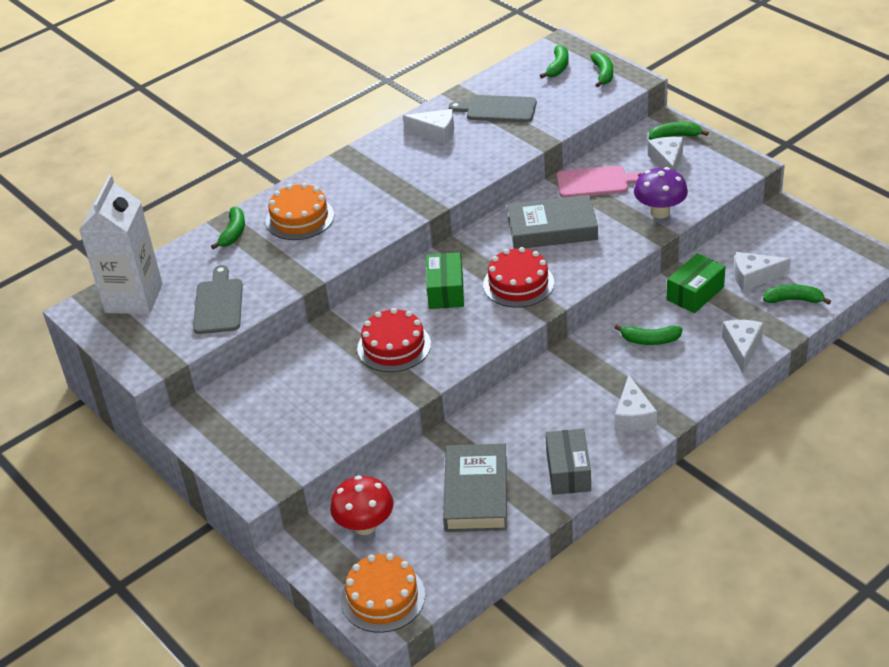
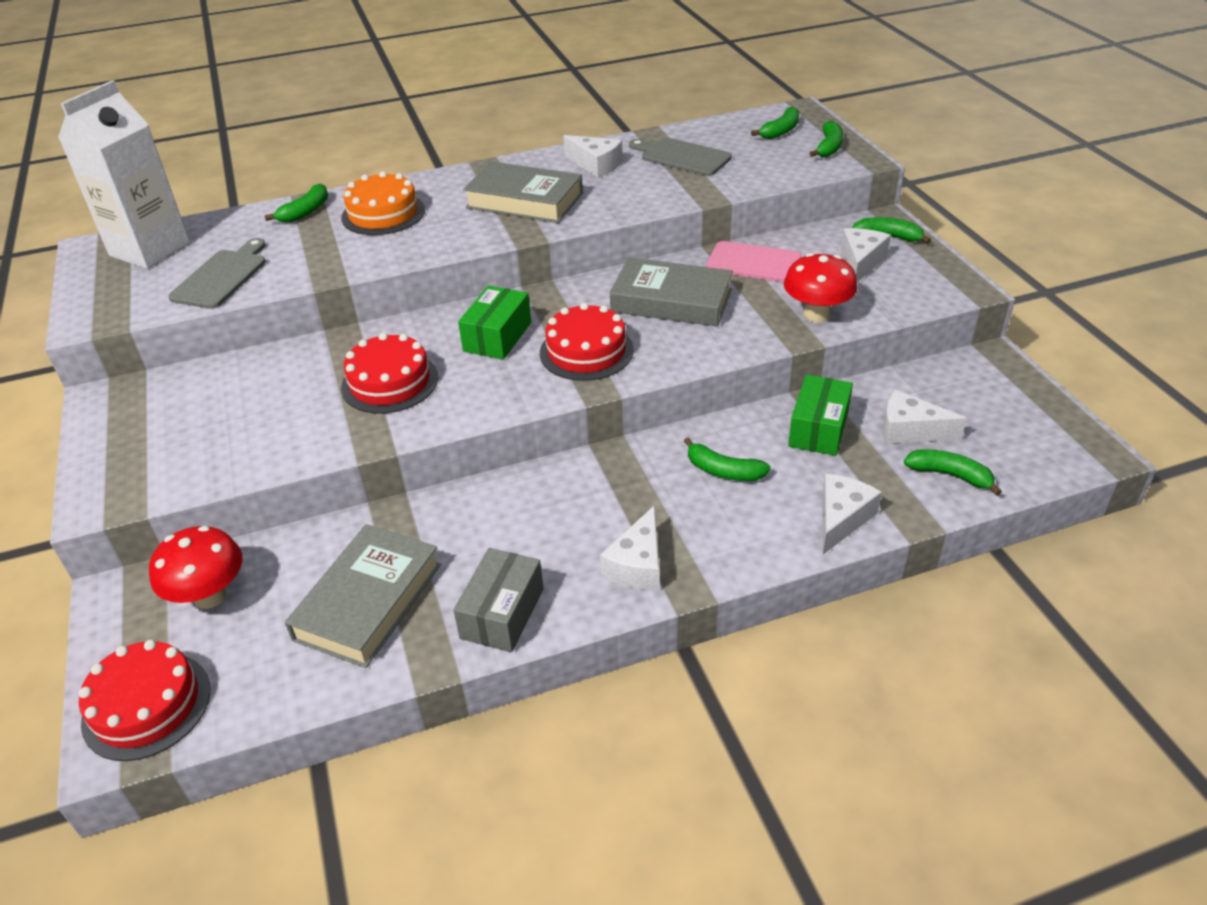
camera: 20 degrees right, 0 degrees up
orange cake [341,553,425,633] -> red cake [79,640,211,761]
purple mushroom [634,167,688,218] -> red mushroom [784,253,858,323]
green box [667,253,725,313] -> green box turned 45 degrees counterclockwise [788,375,853,456]
none -> grey book [463,161,583,223]

